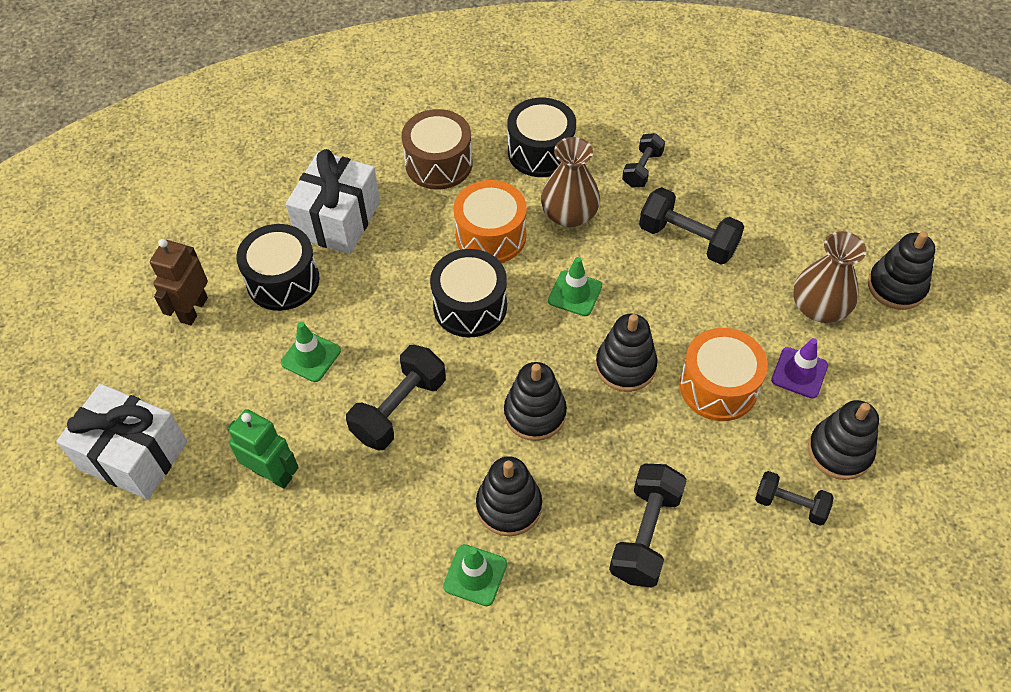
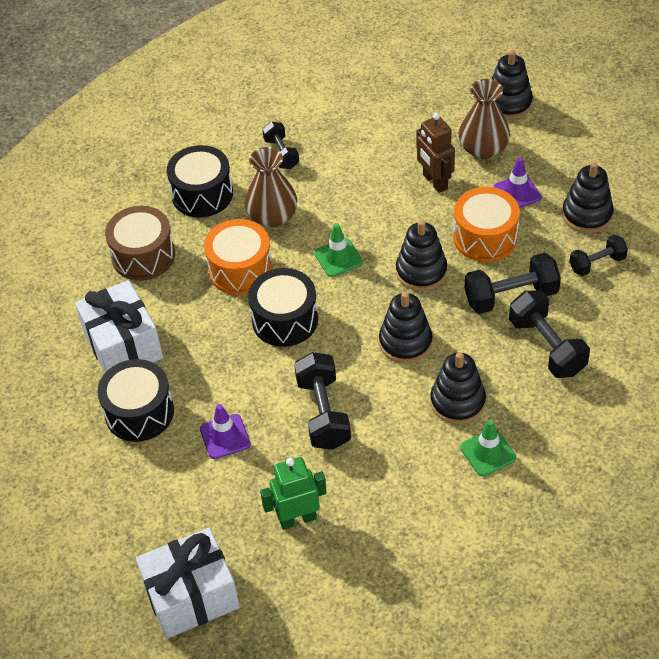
camera: 45 degrees left, 5 degrees down
brown robot [150,239,208,325] -> brown robot moved to [416,113,455,193]
green traffic cone [281,322,341,382] -> purple traffic cone [200,404,251,459]
black dumbbell [639,187,744,265] -> black dumbbell moved to [465,253,561,314]

